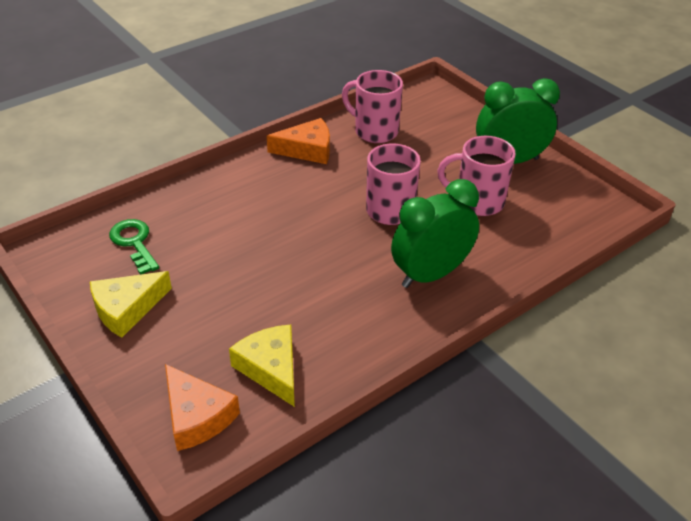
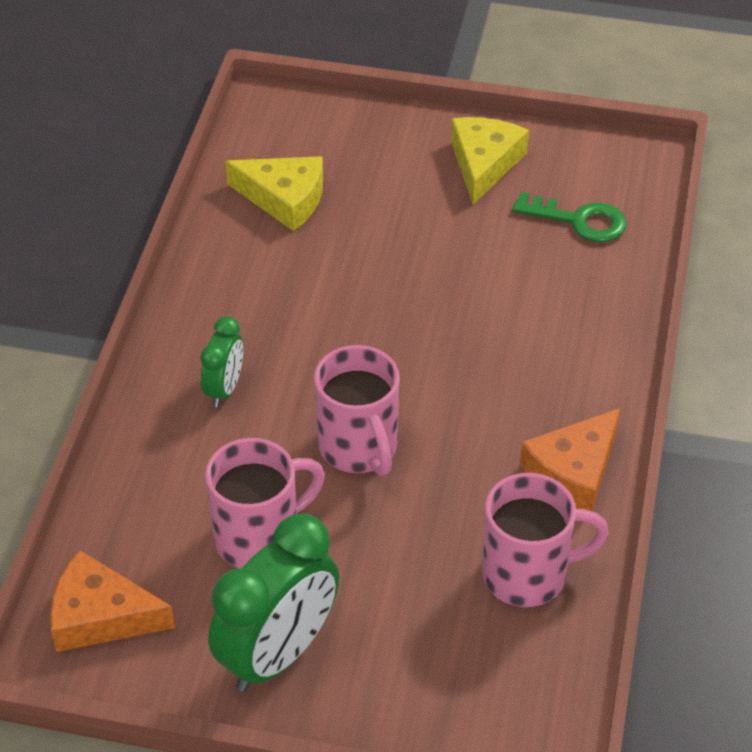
camera: 140 degrees right, 5 degrees up
orange cheese [165,364,240,451] -> orange cheese moved to [50,550,175,652]
green clock [391,179,479,288] -> green clock [200,316,243,407], size x0.52

